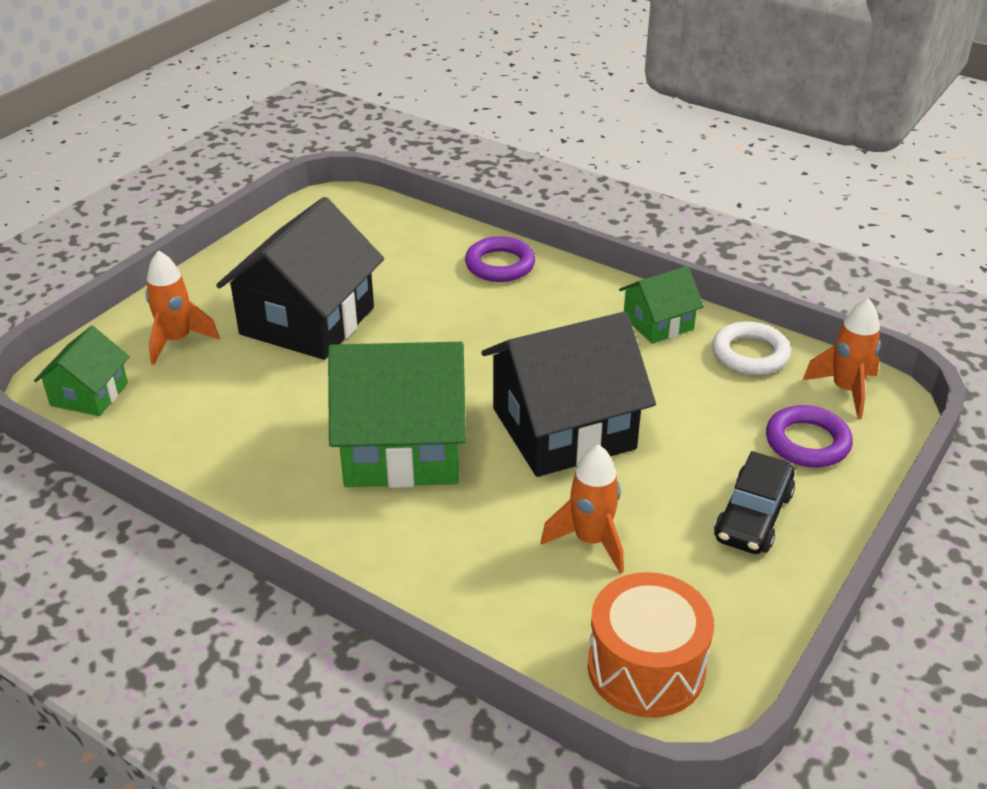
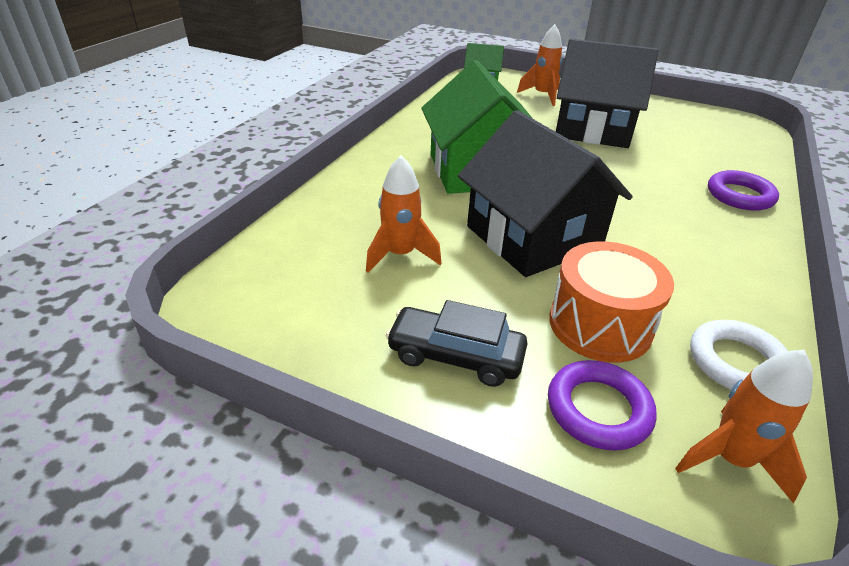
camera: 80 degrees right, 0 degrees up
orange drum [588,572,714,718] -> orange drum moved to [549,241,674,363]
green house [619,266,704,344] -> none

